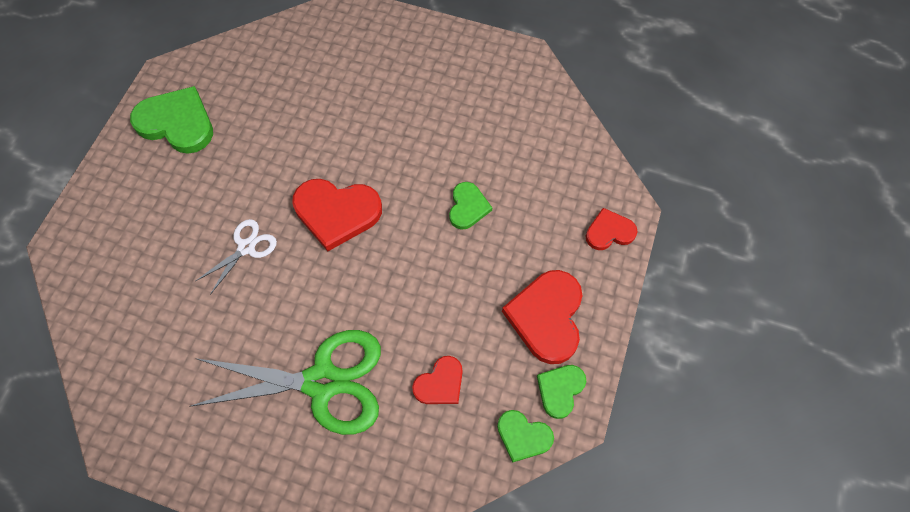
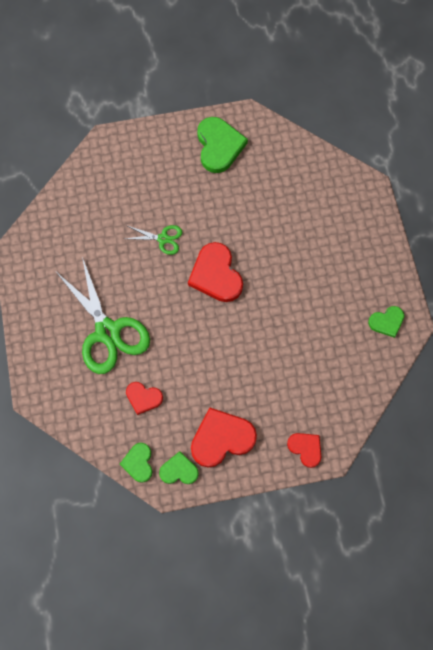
camera: 60 degrees right, 5 degrees up
white scissors [196,219,277,295] -> green scissors [125,225,182,255]
green heart [449,182,492,229] -> green heart moved to [368,306,405,338]

